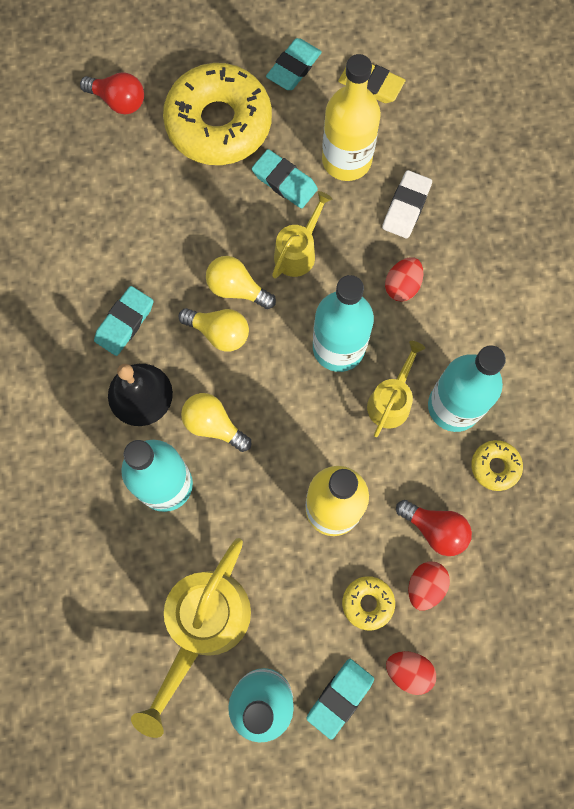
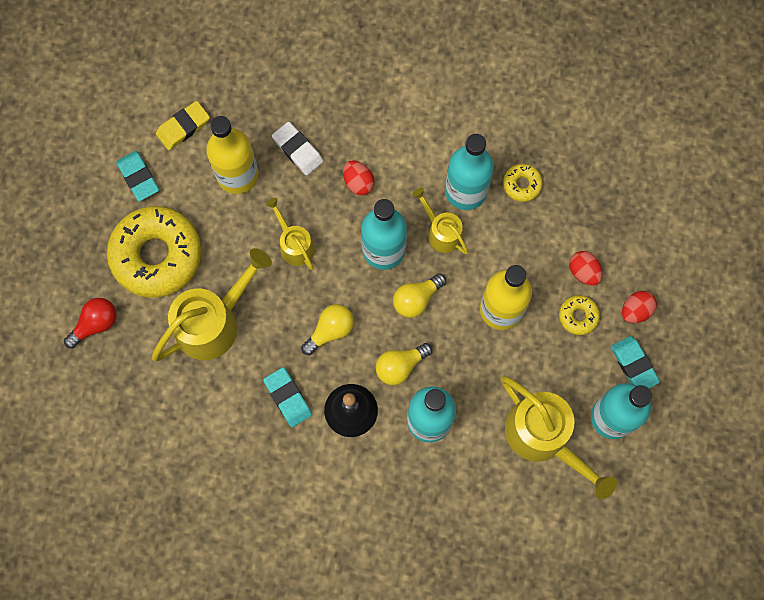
camera: 65 degrees left, 0 degrees up
yellow light bulb [206,256,276,309] -> yellow light bulb moved to [393,273,446,318]
turquoise eraser [252,149,318,208] -> none
red light bulb [396,500,472,556] -> none
none -> yellow watering can [152,248,272,361]

